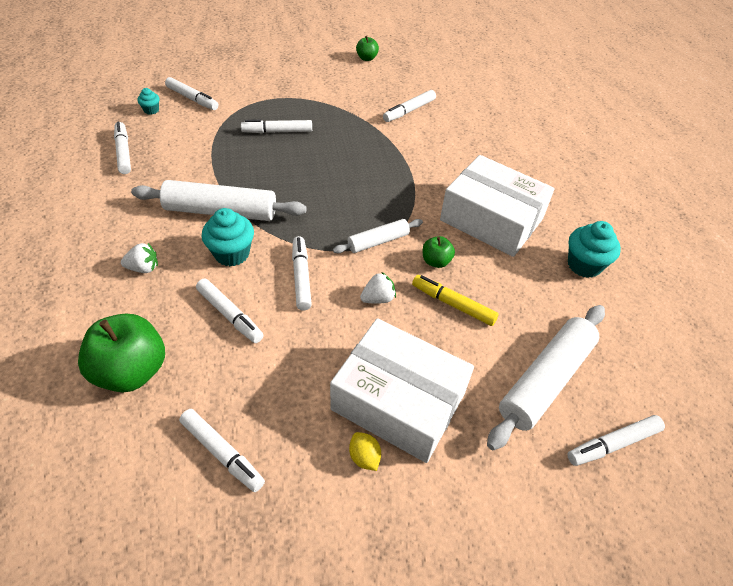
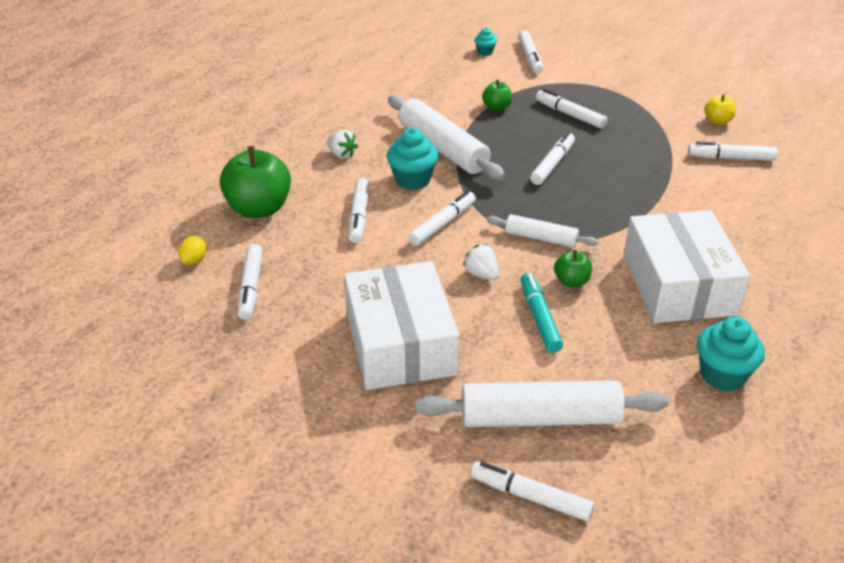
camera: 50 degrees right, 10 degrees down
white marker [114,121,131,174] -> white marker moved to [530,132,575,185]
yellow lemon [349,432,381,471] -> yellow lemon moved to [178,236,207,265]
green apple [356,36,379,61] -> green apple moved to [482,80,512,111]
white strawberry [360,272,396,304] -> white strawberry turned 150 degrees counterclockwise [463,244,499,280]
yellow marker [412,275,499,326] -> turquoise marker [521,273,563,353]
none -> yellow apple [704,94,736,125]

